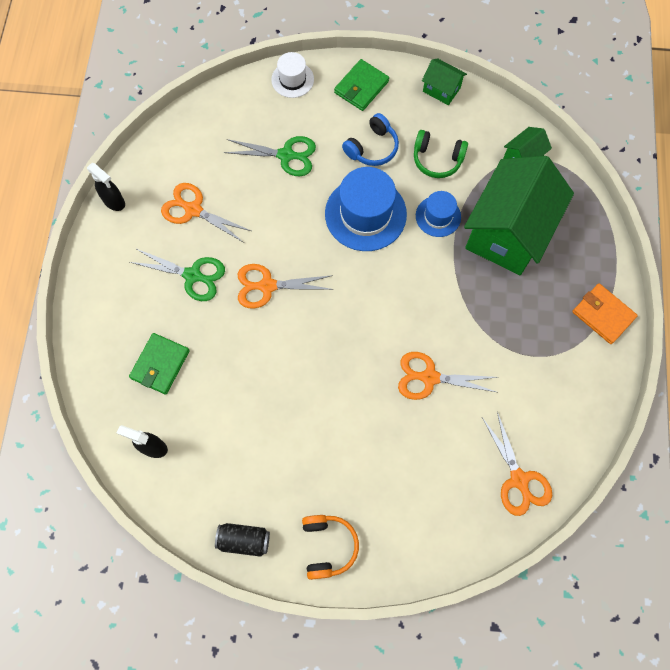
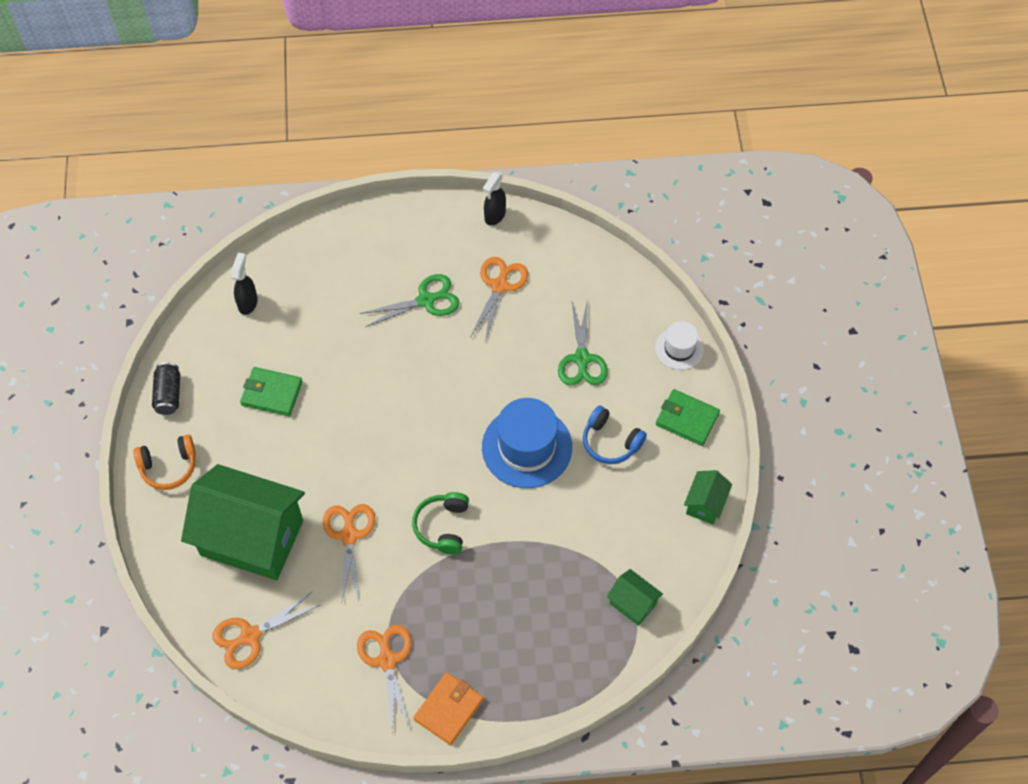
camera: 80 degrees right, 10 degrees down
green wallet [129,333,190,395] -> green wallet moved to [240,367,303,416]
green scissors [130,248,225,301] -> green scissors turned 120 degrees counterclockwise [360,274,459,327]
orange scissors [238,264,334,309] -> orange scissors moved to [357,624,412,735]
green headphones [414,130,468,178] -> green headphones moved to [412,492,469,554]
blue hat [416,191,461,237] -> none
green house [464,156,574,275] -> green house moved to [181,464,305,581]

